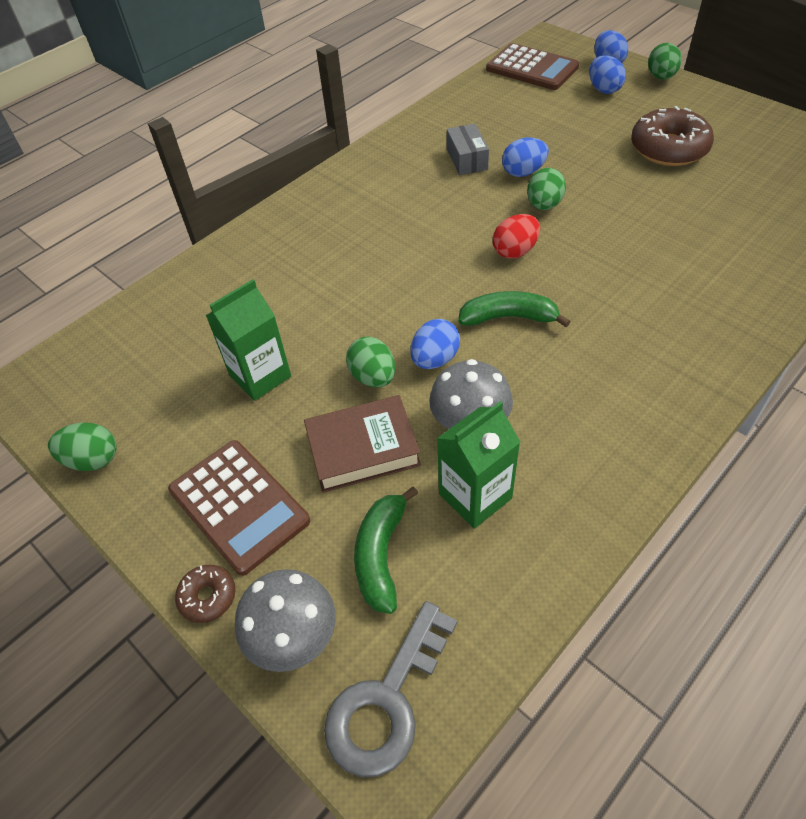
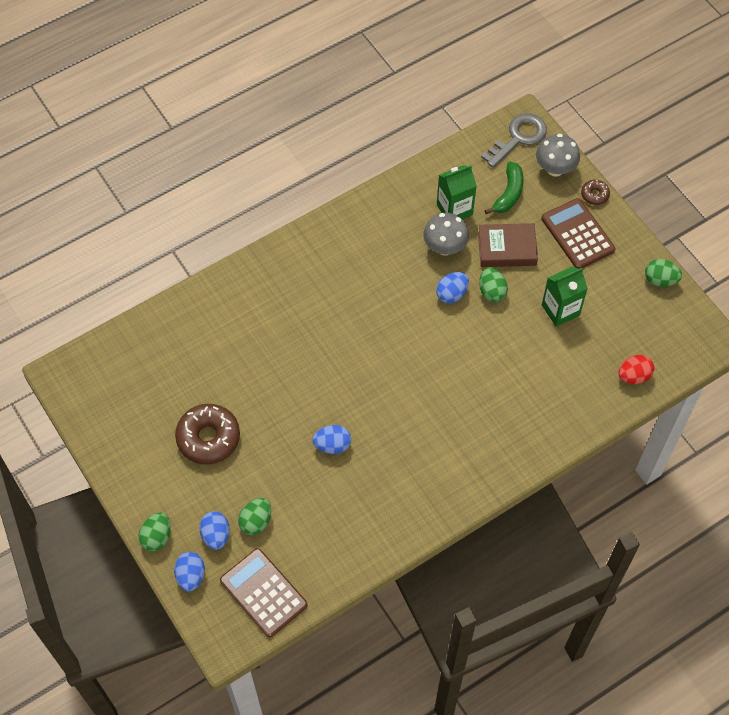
camera: 170 degrees left, 10 degrees up
grey box [447,124,489,175] -> none
green banana [458,291,571,327] -> none
red egg [493,214,540,259] -> red egg moved to [619,355,655,384]
green egg [527,168,566,210] -> green egg moved to [238,498,271,535]

